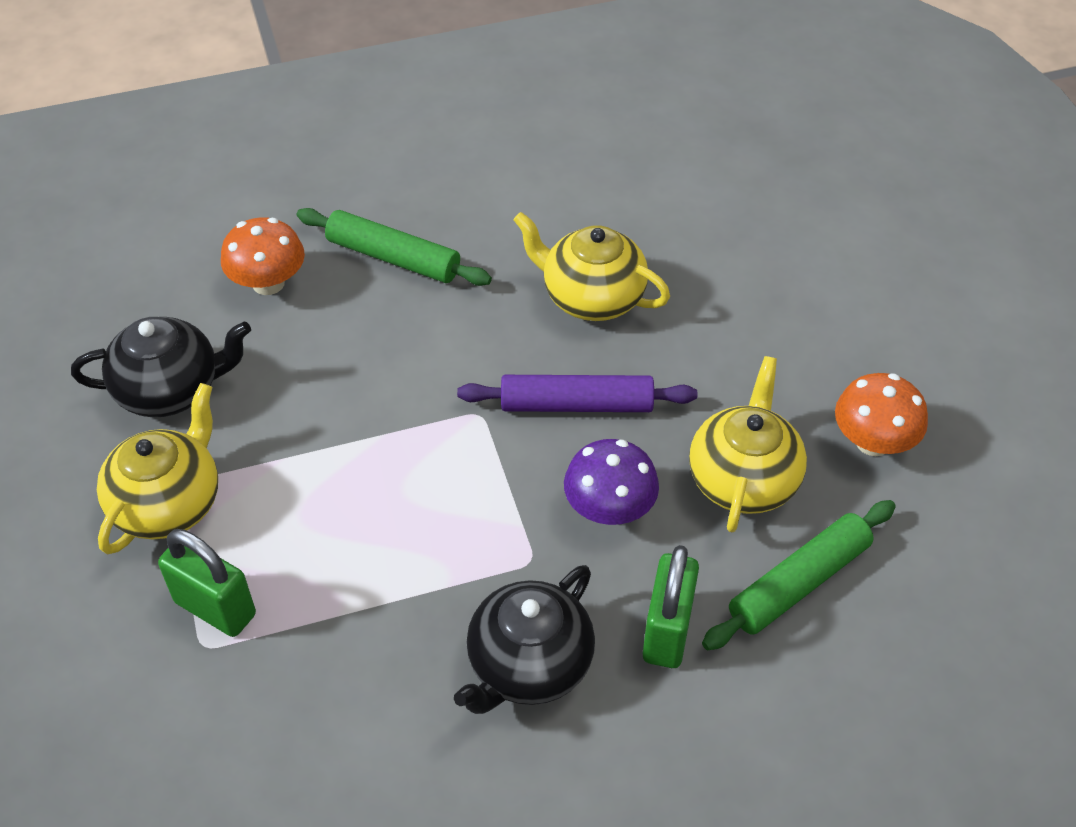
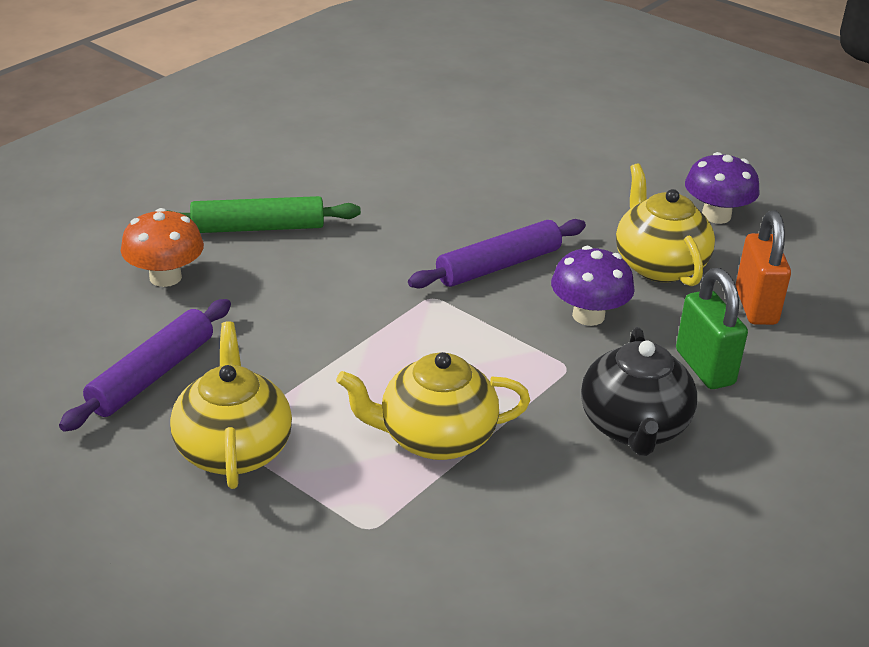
camera: 35 degrees left, 15 degrees down
black teapot [71,317,251,417] -> purple rolling pin [59,299,231,432]
green padlock [158,529,256,637] -> none
yellow teapot [513,212,670,321] -> yellow teapot moved to [336,352,530,460]
green rolling pin [702,500,896,650] -> orange padlock [736,211,791,325]
orange mushroom [835,373,928,456] -> purple mushroom [685,152,760,224]

